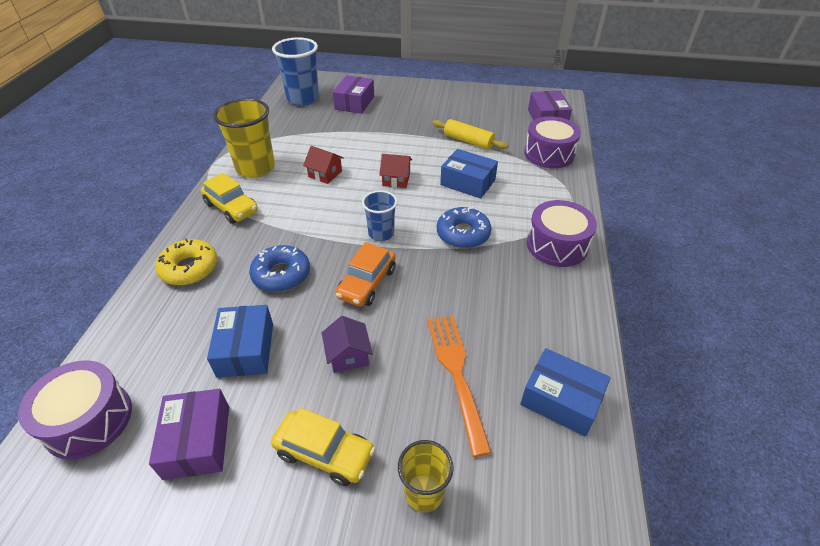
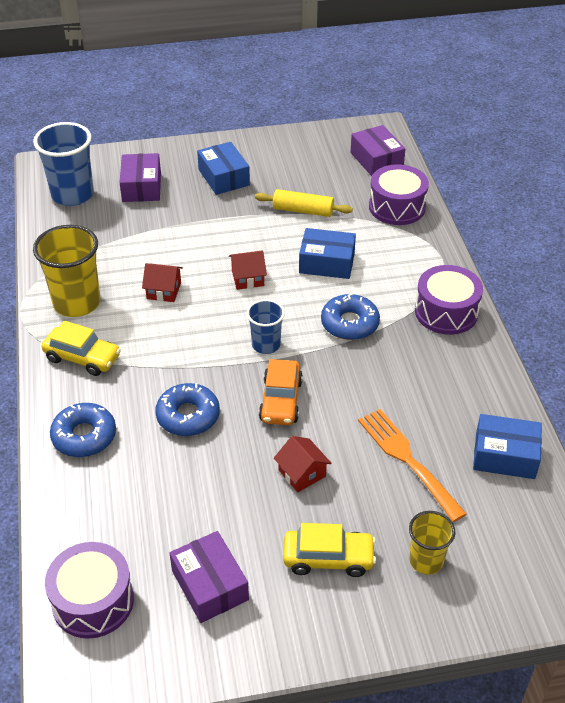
camera: 20 degrees left, 0 degrees up
yellow donut [155,238,218,285] -> blue donut [50,403,116,457]
blue box [207,305,273,377] -> blue box moved to [197,142,250,195]
purple house [322,316,373,373] -> red house [274,436,332,492]

